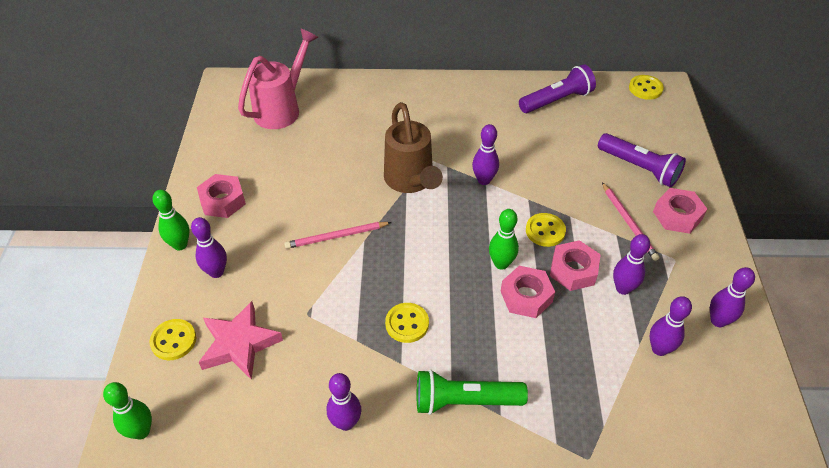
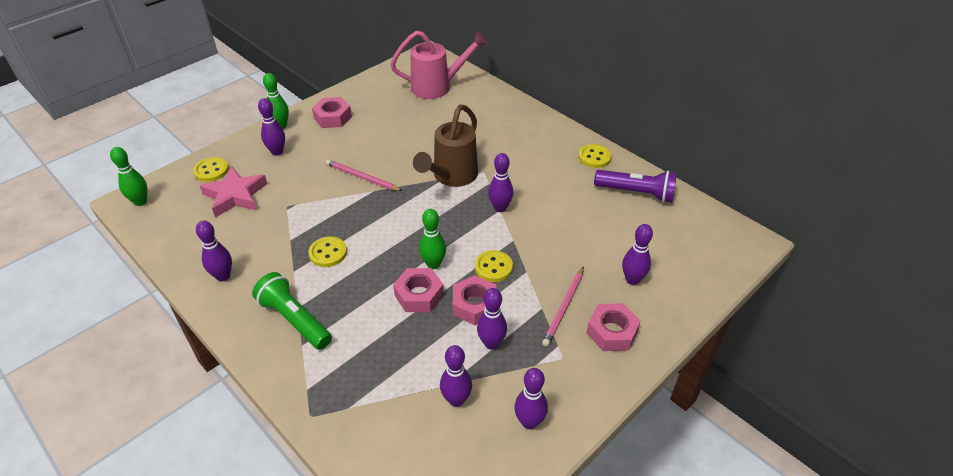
camera: 45 degrees right, 5 degrees down
purple flashlight [598,133,686,188] -> purple bowling pin [622,224,653,285]
yellow button [629,75,664,100] -> yellow button moved to [578,144,612,168]

